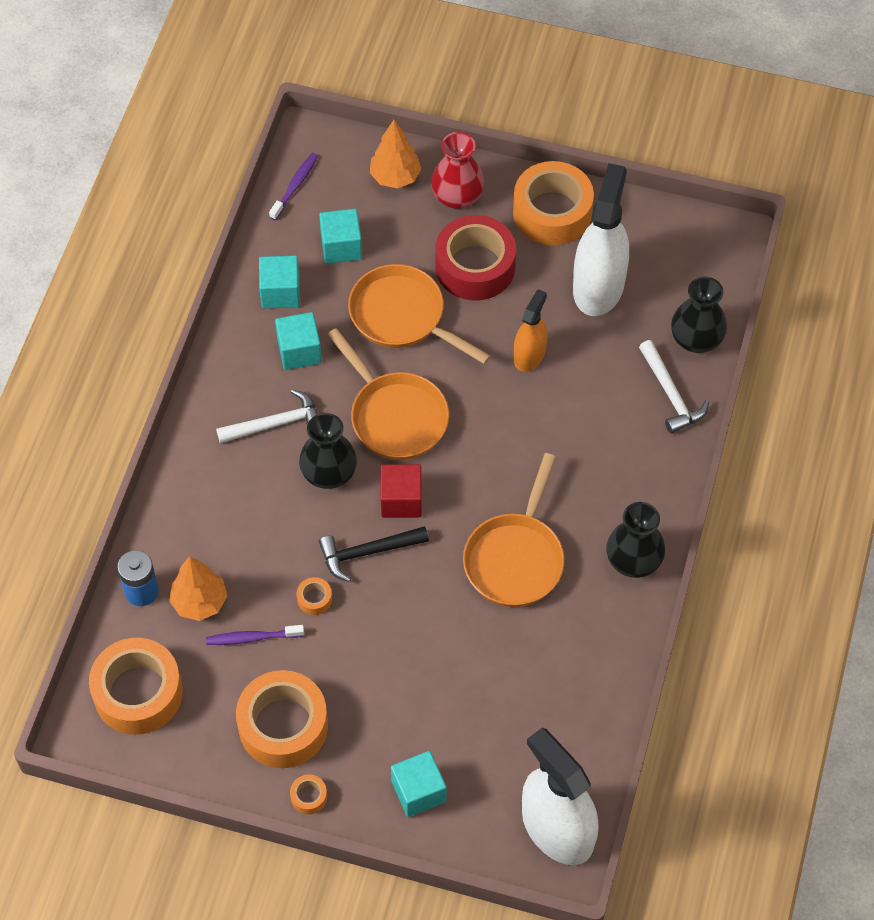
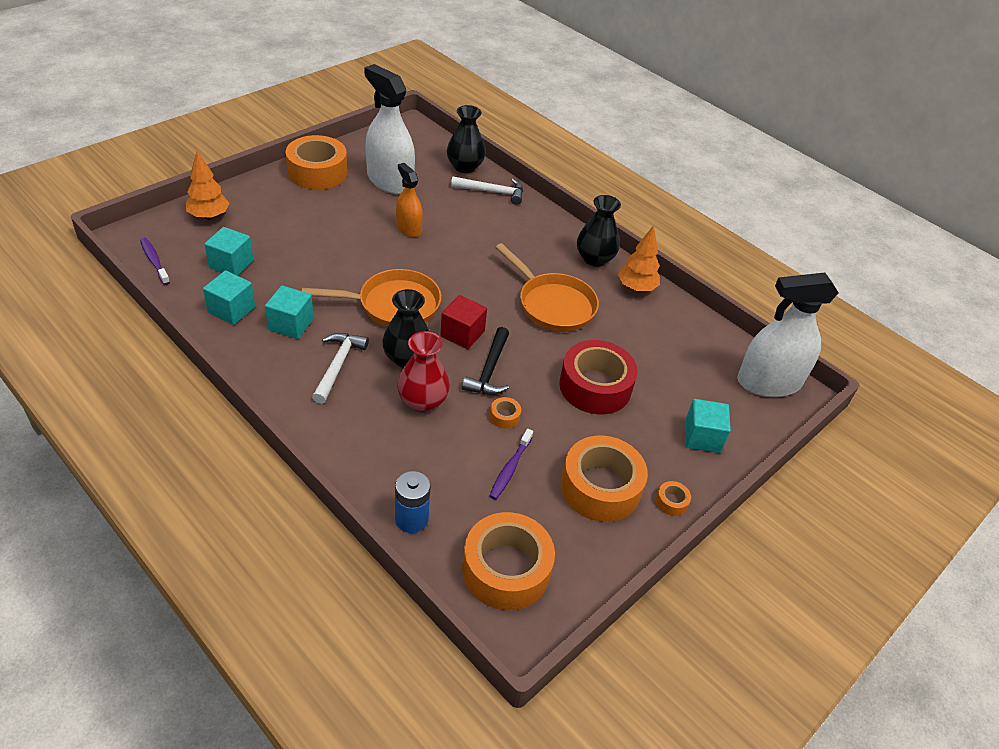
camera: 65 degrees left, 15 degrees down
orange tree [169,556,227,621] -> orange tree moved to [618,225,660,292]
orange pan [348,264,491,364] -> none
red vase [431,132,485,209] -> red vase moved to [397,331,450,412]
red tape [435,215,516,300] -> red tape moved to [559,340,638,414]

